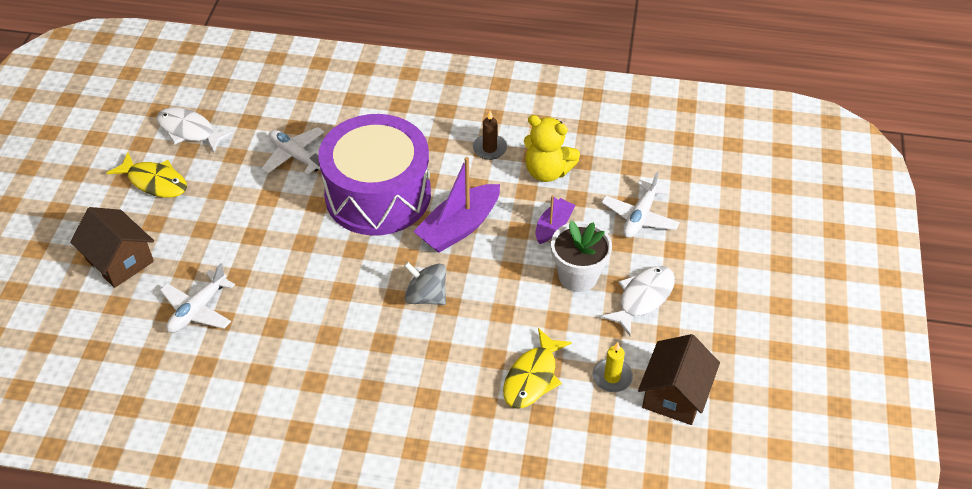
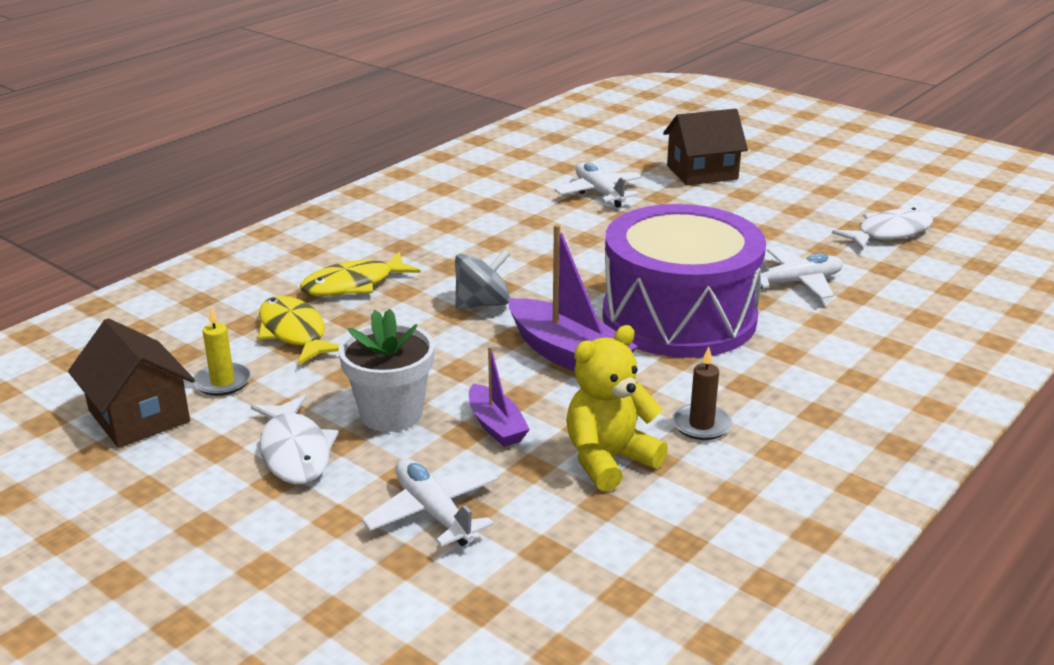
camera: 120 degrees right, 20 degrees down
yellow fish [107,152,187,198] -> yellow fish moved to [300,252,421,296]
purple boat [413,157,500,253] -> purple boat turned 150 degrees clockwise [509,224,638,372]

